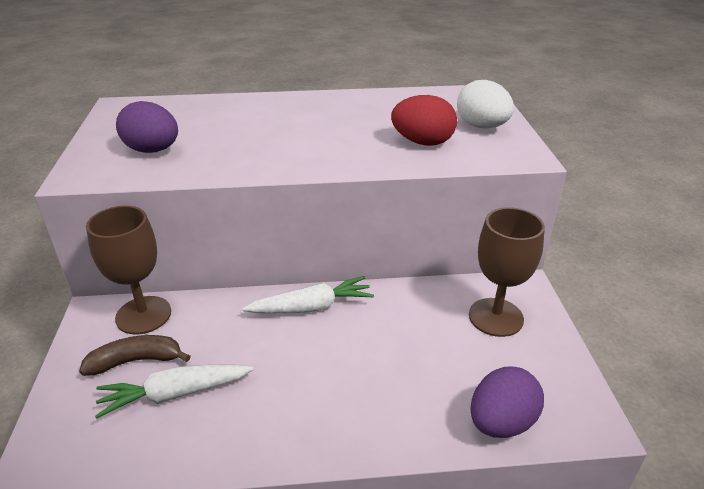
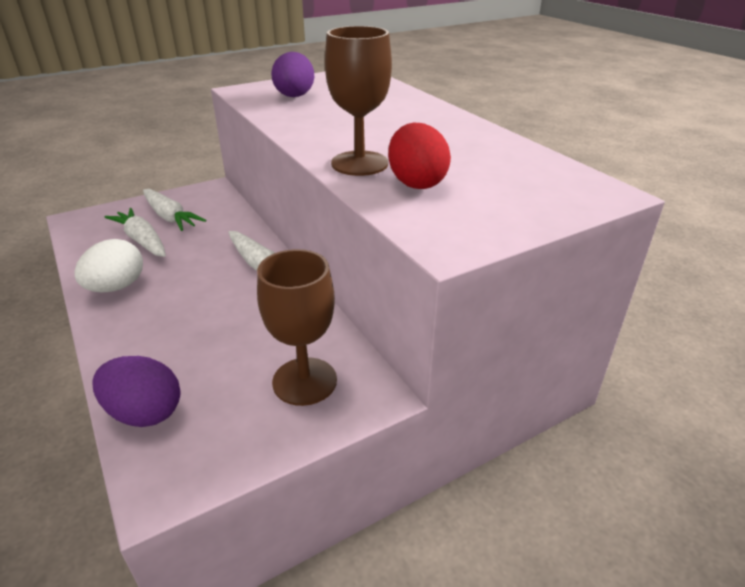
camera: 65 degrees right, 0 degrees up
brown banana [79,335,191,376] -> white carrot [143,189,206,231]
brown goblet [86,206,171,335] -> brown goblet moved to [325,26,392,176]
white egg [457,80,514,129] -> white egg moved to [74,239,143,293]

